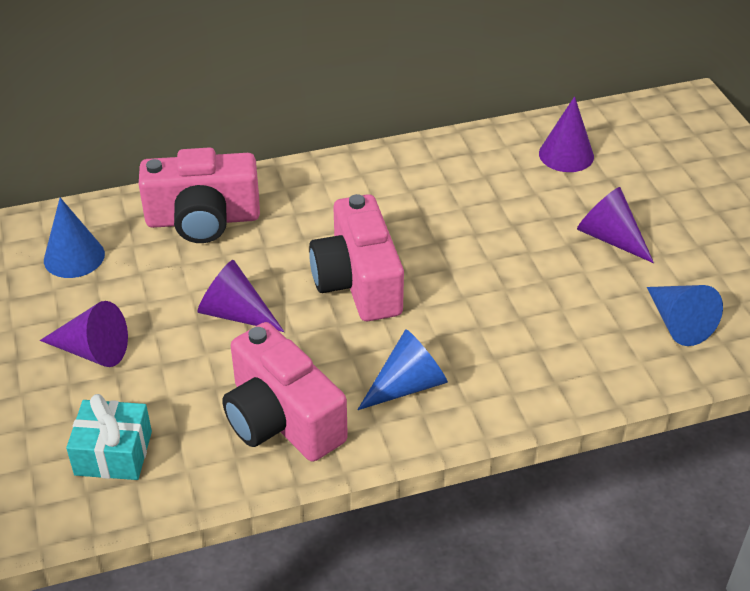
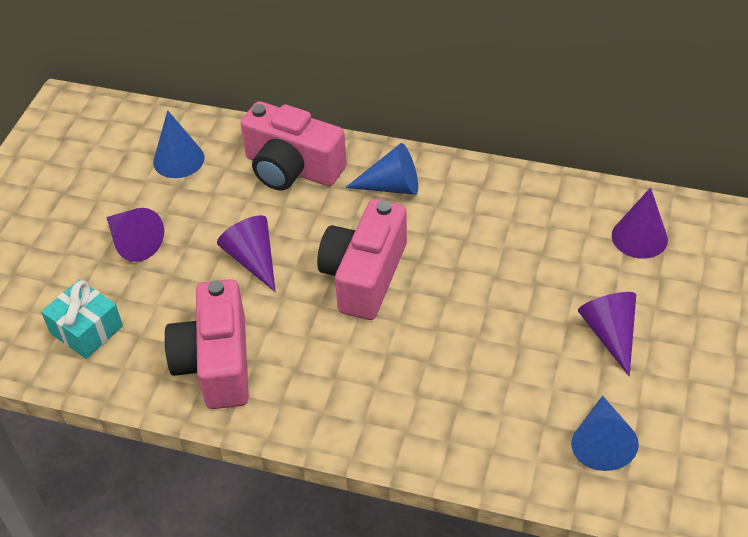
camera: 35 degrees right, 5 degrees up
blue cone [358,329,448,410] -> blue cone moved to [345,143,418,195]

